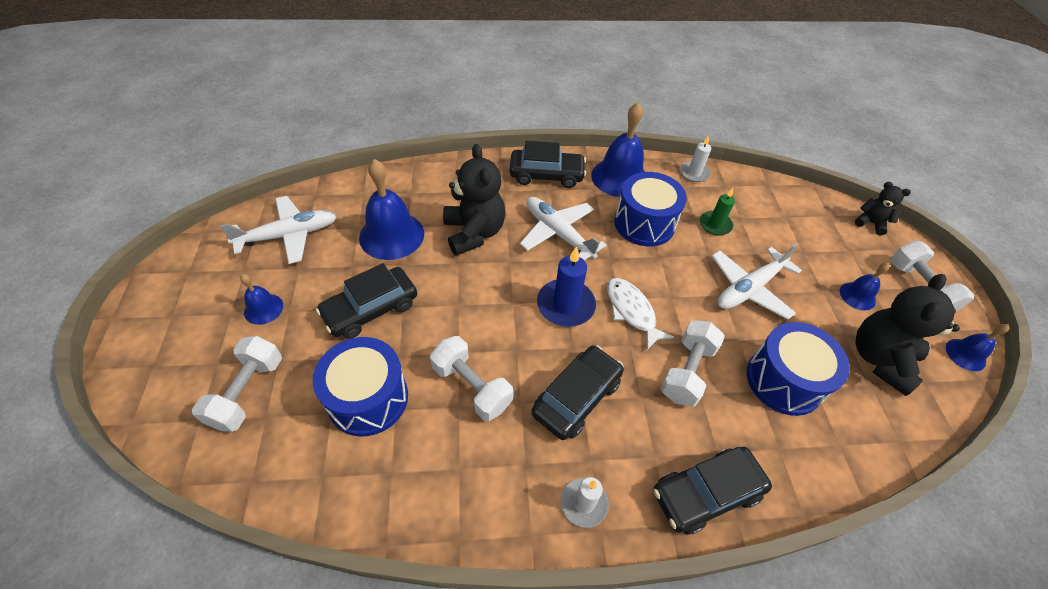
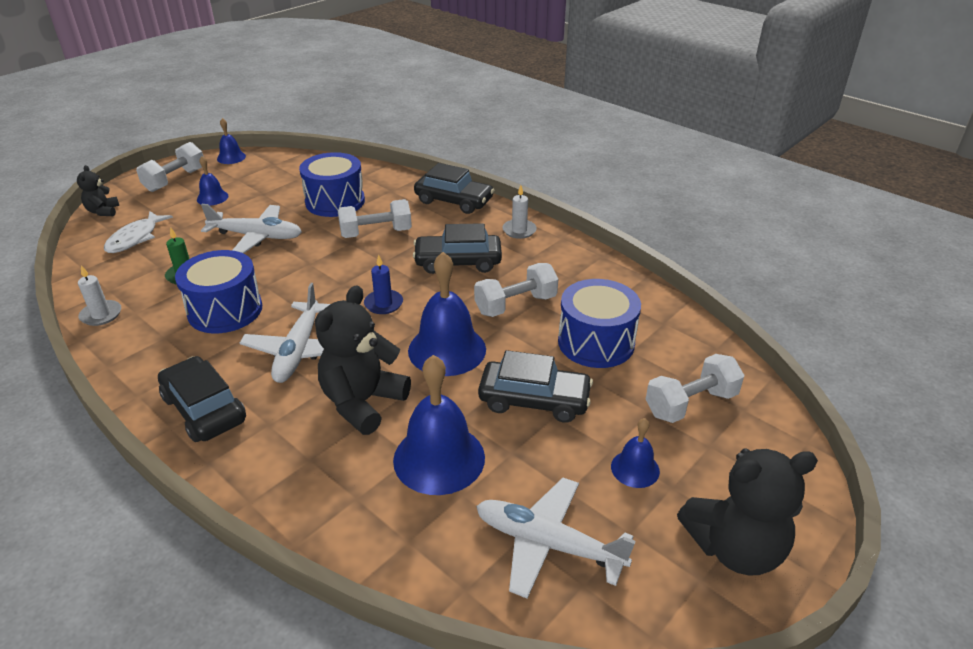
camera: 130 degrees left, 15 degrees down
white dumbbell [430,336,513,421] -> white dumbbell turned 60 degrees clockwise [474,263,558,317]
blue candle [537,246,596,327] -> blue candle [364,254,403,314], size x0.64
blue bell [591,103,645,197] -> blue bell moved to [408,252,486,376]
white fish [607,278,674,350] -> white fish moved to [104,211,173,253]
black teddy bear [855,274,960,396] -> black teddy bear moved to [677,448,818,575]

